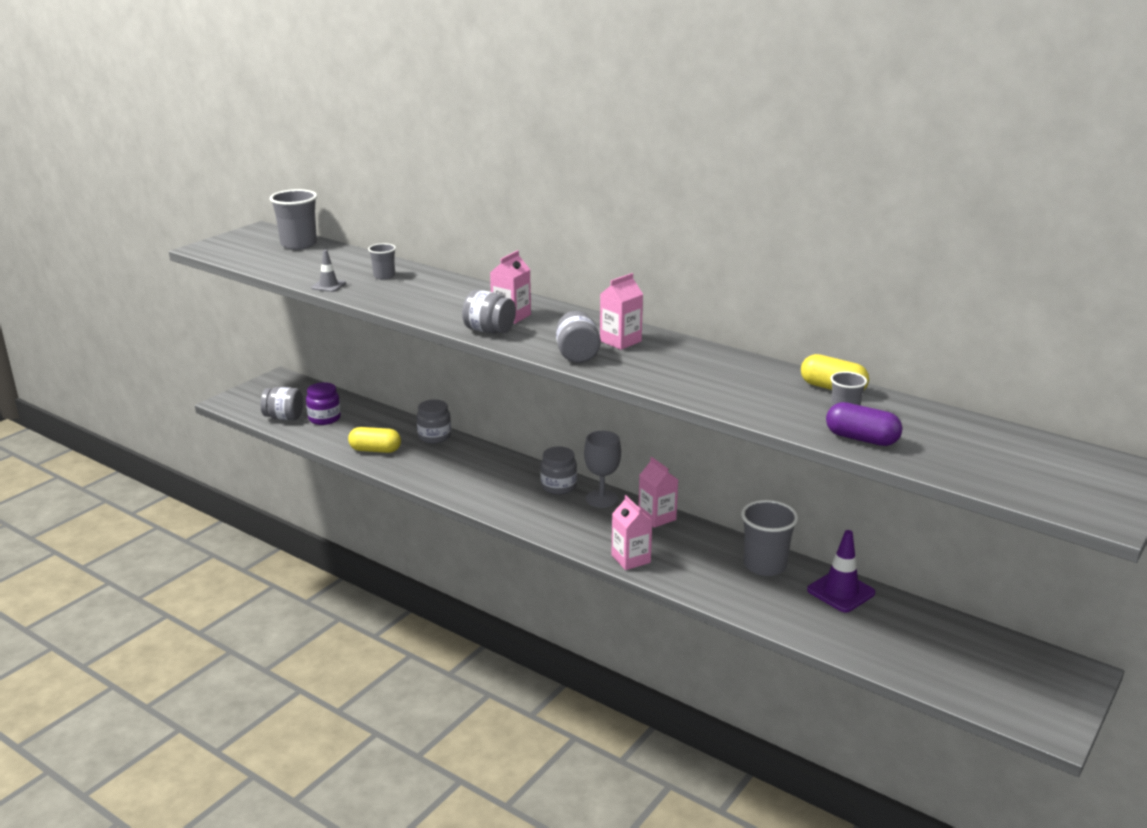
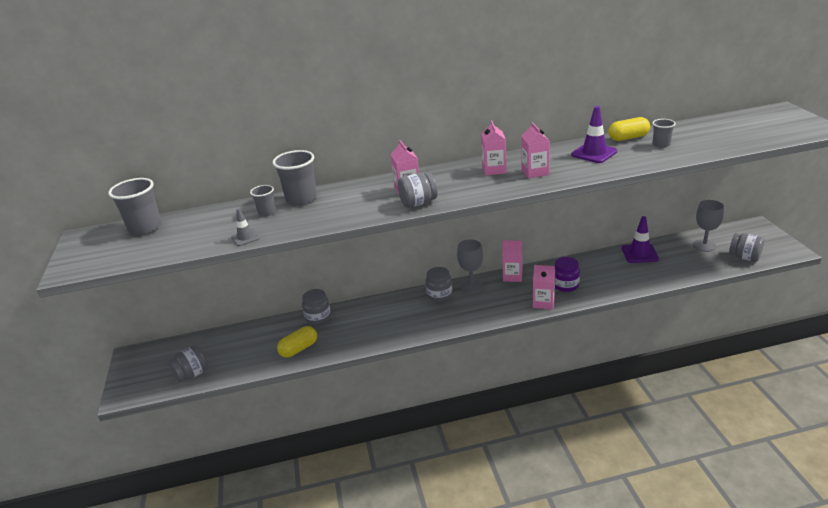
camera: 45 degrees left, 5 degrees up
purple jar [306,382,341,425] -> purple jar moved to [555,257,580,292]
grey jar [556,311,601,363] -> grey jar moved to [729,233,764,262]
grey cup [741,500,798,576] -> grey cup moved to [272,150,317,206]
purple capsule [826,402,902,446] -> none
none -> pink carton [521,122,550,178]
none -> purple traffic cone [571,106,617,163]
none -> grey goblet [693,200,724,252]

